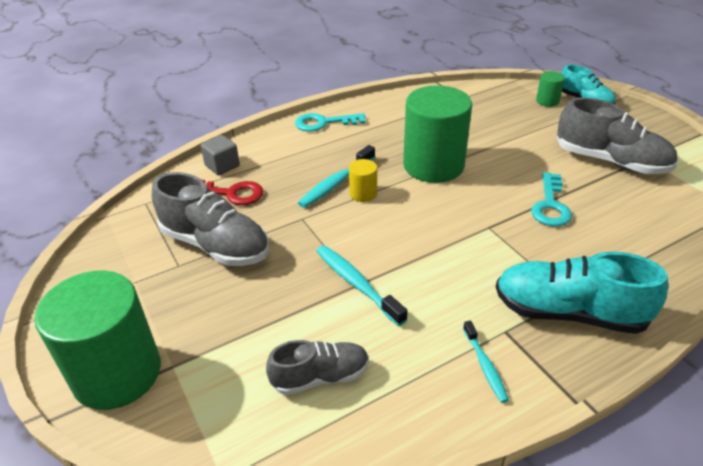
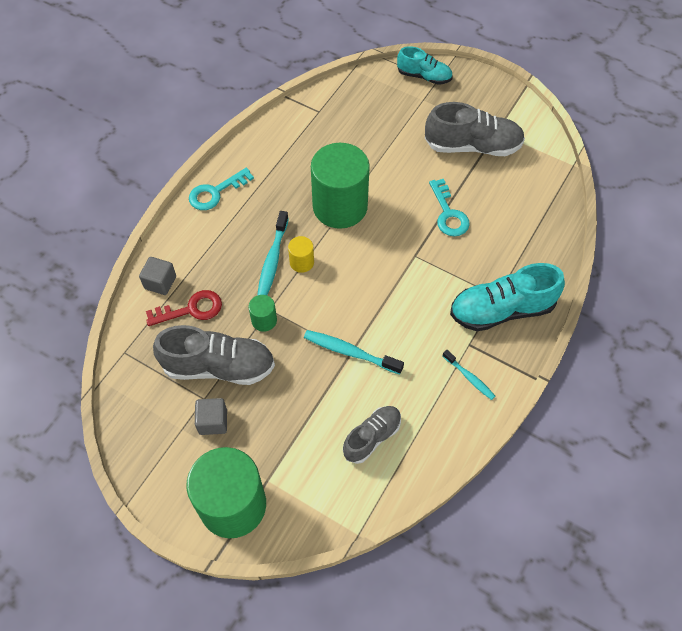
camera: 30 degrees left, 20 degrees up
green cylinder [536,71,565,107] -> green cylinder moved to [249,295,277,332]
none -> grey cube [195,398,227,435]

